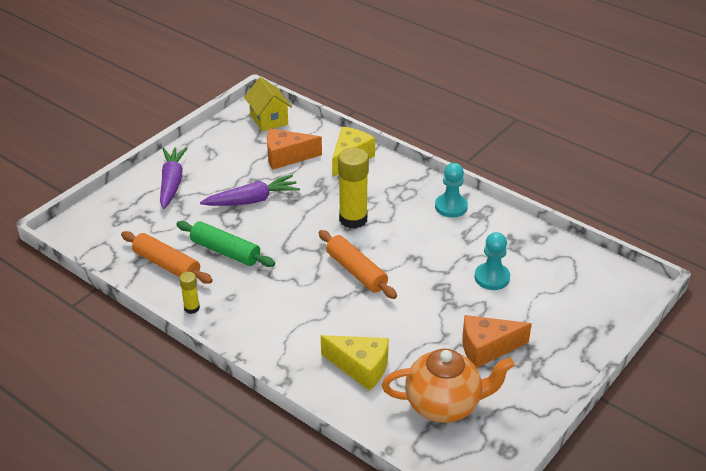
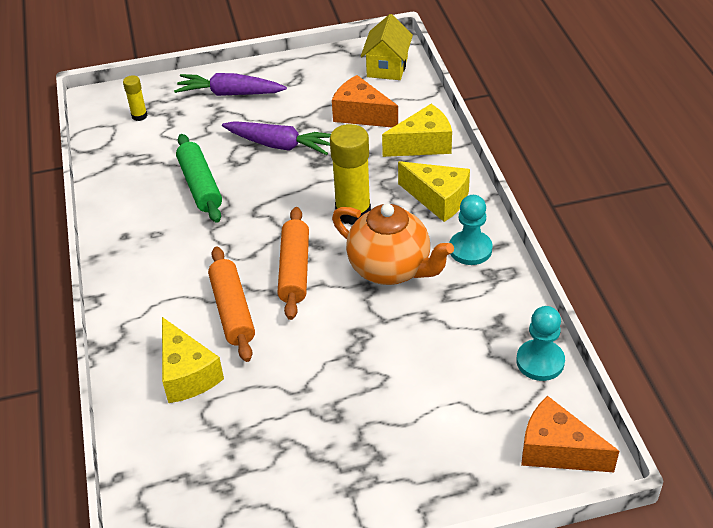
camera: 40 degrees right, 5 degrees up
orange rolling pin [121,231,213,284] -> orange rolling pin moved to [208,246,255,362]
purple carrot [160,147,188,209] -> purple carrot turned 120 degrees counterclockwise [174,73,287,96]
yellow glue stick [179,272,200,314] -> yellow glue stick moved to [123,75,148,121]
orange teapot [382,348,514,423] -> orange teapot moved to [332,204,454,285]
orange cheese [462,315,532,368] -> orange cheese moved to [521,396,619,472]
turquoise pawn [475,232,510,290] -> turquoise pawn moved to [516,306,565,381]
none -> yellow cheese [398,161,470,222]

